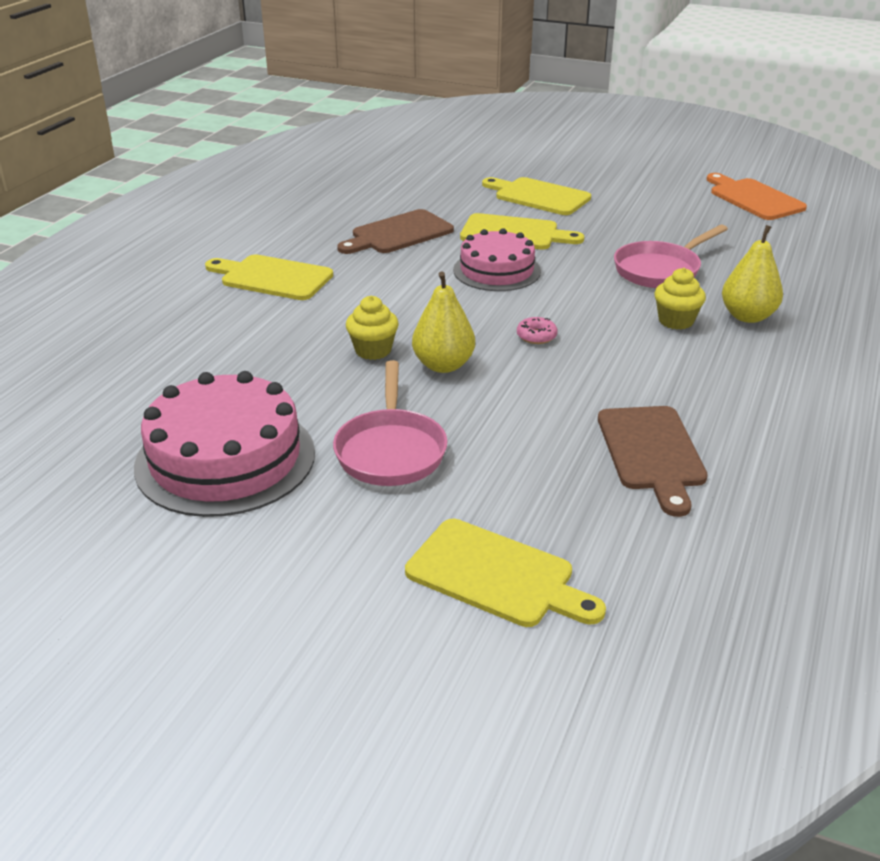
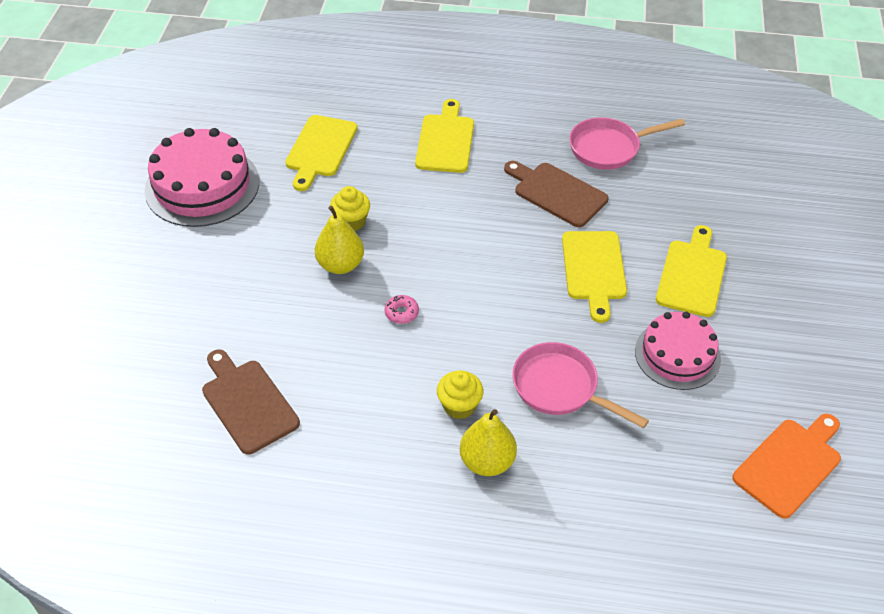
camera: 75 degrees right, 15 degrees up
pink pan [333,360,447,486] -> pink pan moved to [569,117,685,170]
yellow cutting board [405,519,606,627] -> yellow cutting board moved to [285,115,358,191]
pink cake [453,228,541,291] -> pink cake moved to [635,312,721,390]
brown cutting board [598,406,708,517] -> brown cutting board turned 75 degrees clockwise [202,349,300,454]

